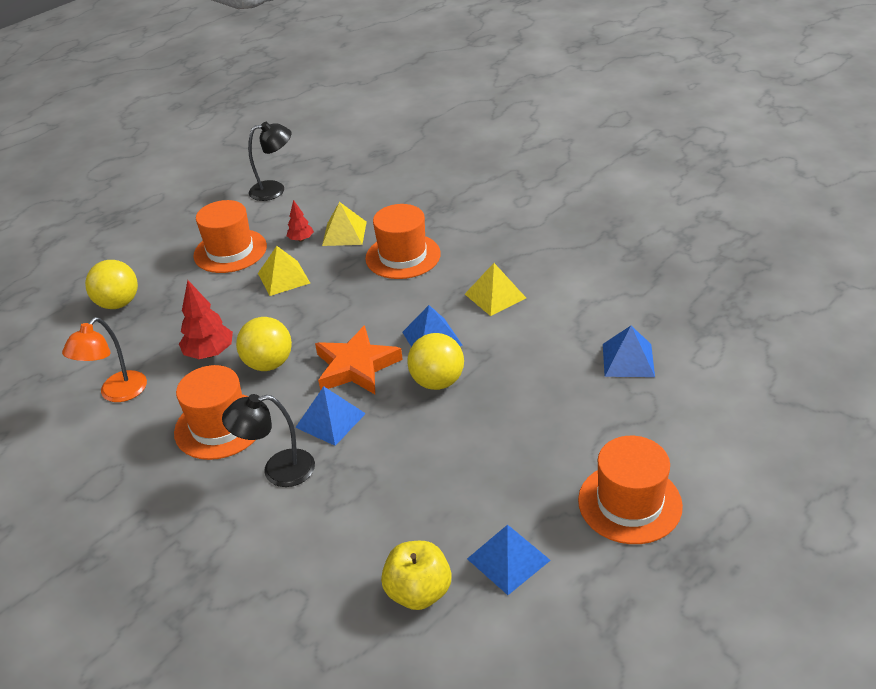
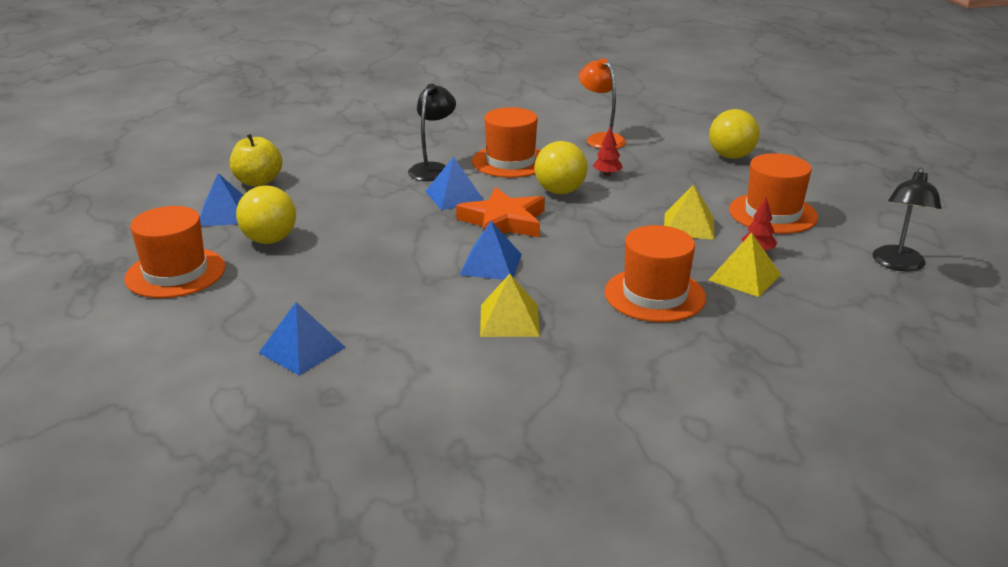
camera: 120 degrees right, 10 degrees down
red tree [179,280,233,359] -> red tree [593,126,623,176], size x0.58
yellow ball [407,333,464,390] -> yellow ball moved to [236,186,296,244]

